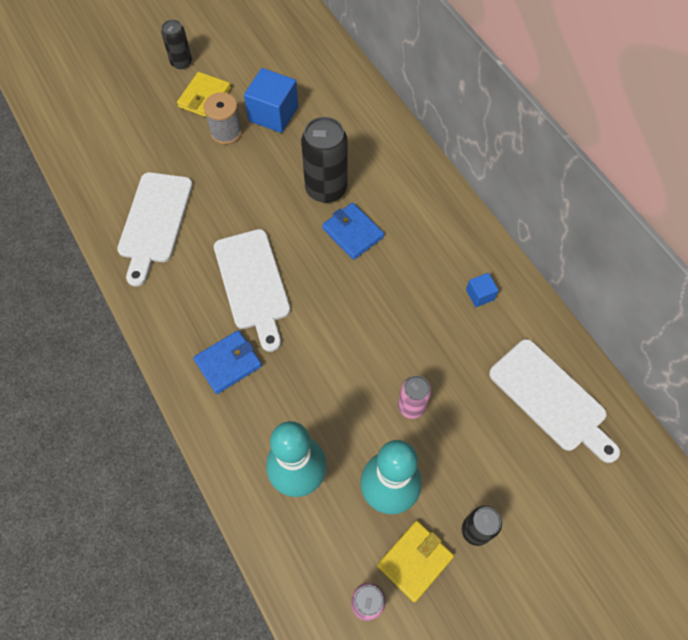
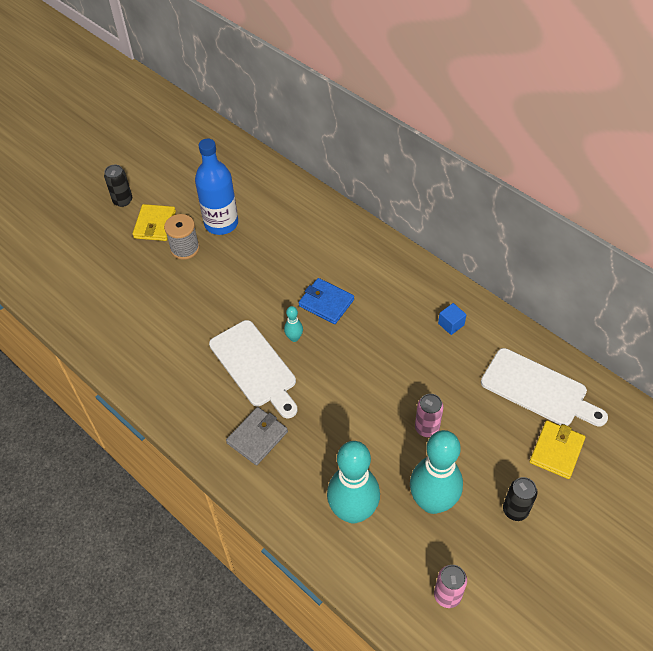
camera: 15 degrees left, 10 degrees down
white cutting board [117,172,193,286] -> none
blue wallet [193,330,262,394] -> grey wallet [226,407,288,466]
blue cube [244,68,298,133] -> blue bottle [195,139,238,235]
black can [301,117,348,203] -> none
yellow wallet [377,521,454,602] -> yellow wallet moved to [529,421,585,479]
none -> turquoise bowling pin [284,306,303,342]

